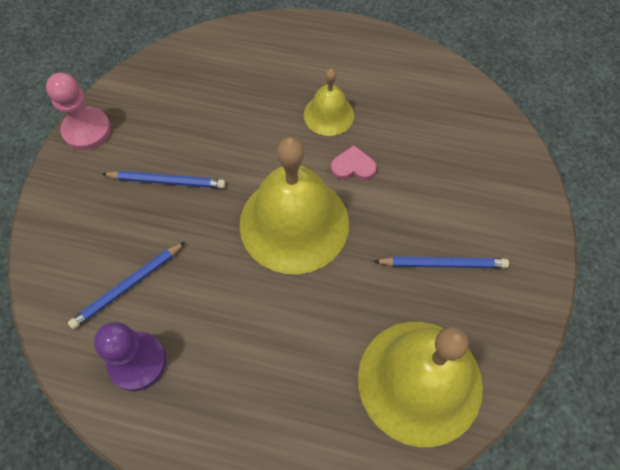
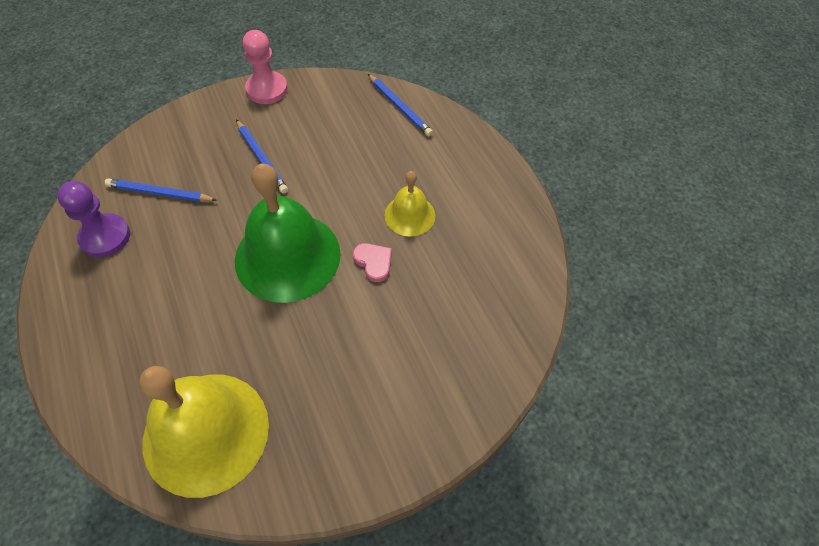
camera: 50 degrees right, 5 degrees down
yellow bell [239,137,349,274] -> green bell [235,163,341,303]
blue pencil [373,257,509,268] -> blue pencil moved to [368,74,433,136]

